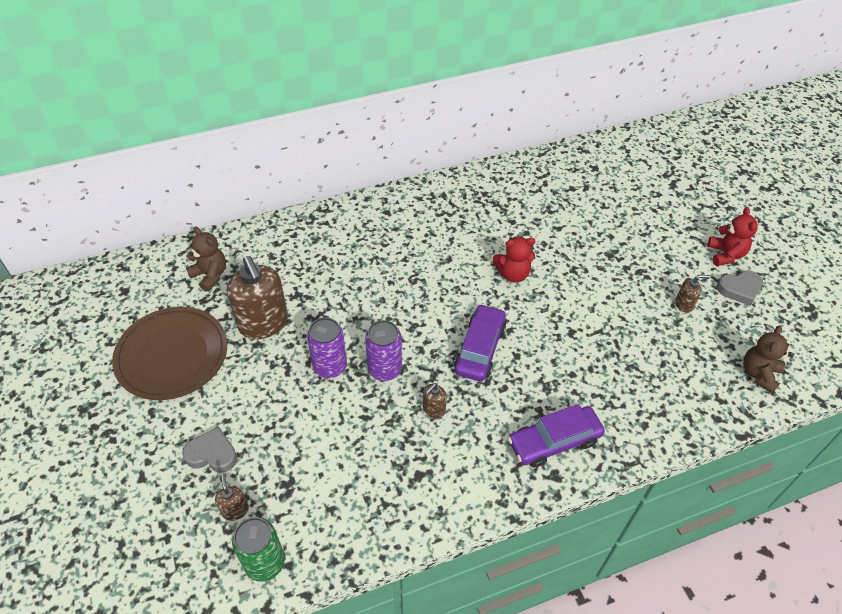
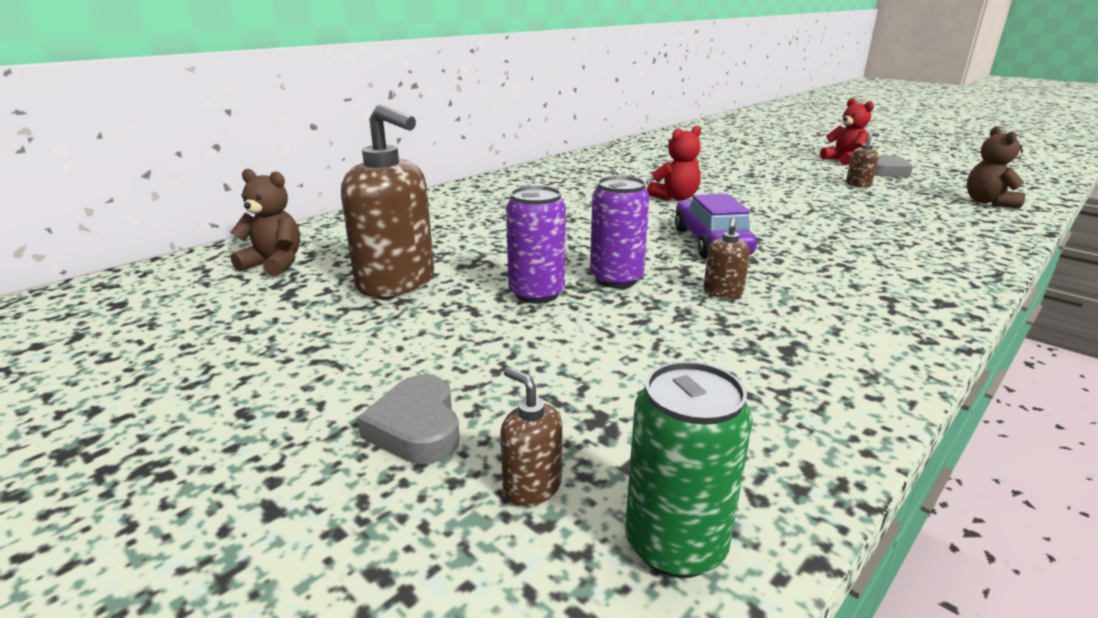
camera: 25 degrees left, 25 degrees down
brown plate [112,307,227,400] -> none
grey heart [182,427,237,473] -> grey heart turned 90 degrees counterclockwise [357,375,460,464]
purple car [508,404,605,468] -> none

